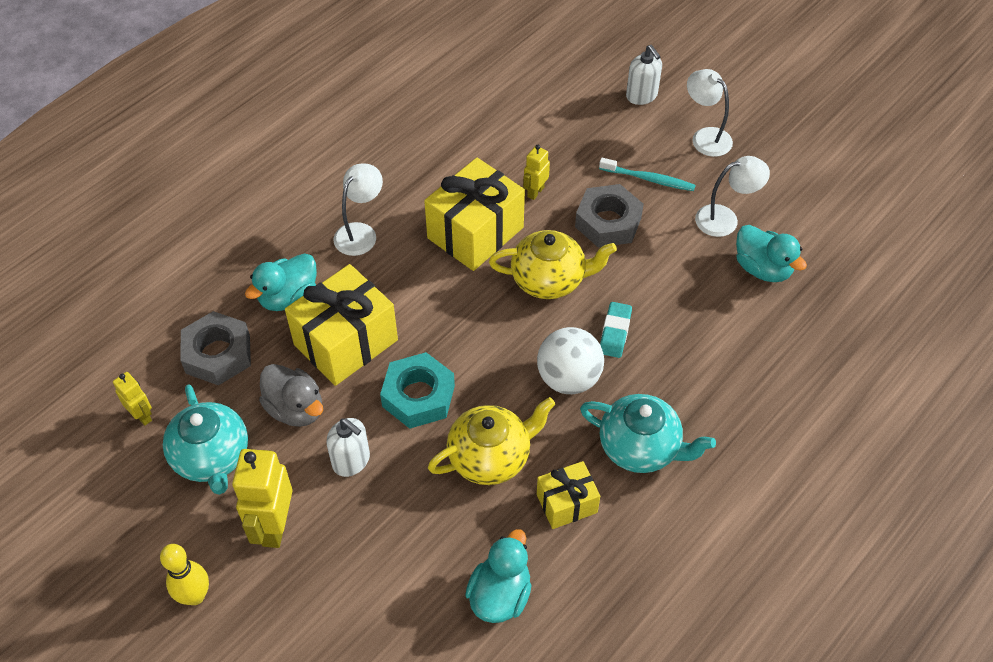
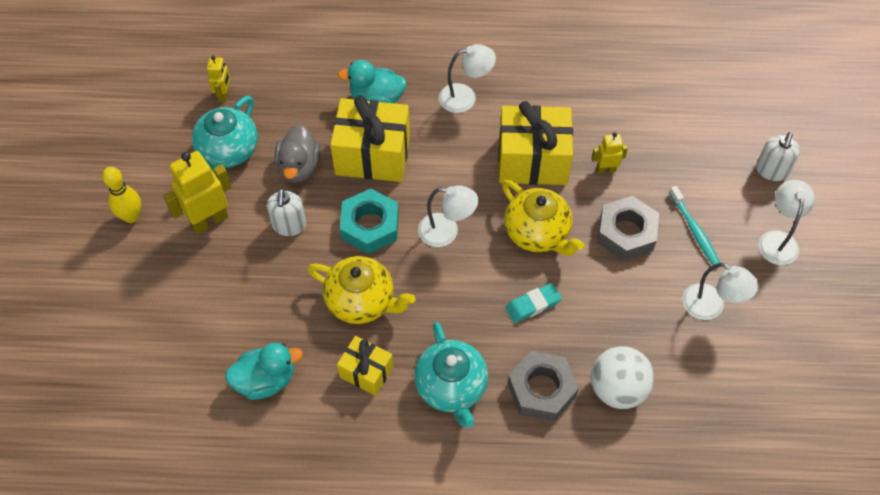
camera: 50 degrees right, 5 degrees up
grey nut [180,311,251,385] -> grey nut moved to [508,351,579,421]
white ball [537,327,604,394] -> white ball moved to [591,346,654,409]
turquoise duck [736,225,807,282] -> none
none -> white lamp [418,185,478,247]

